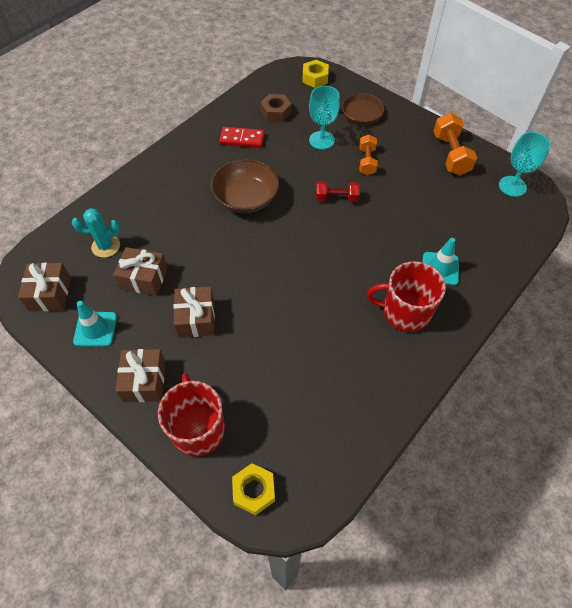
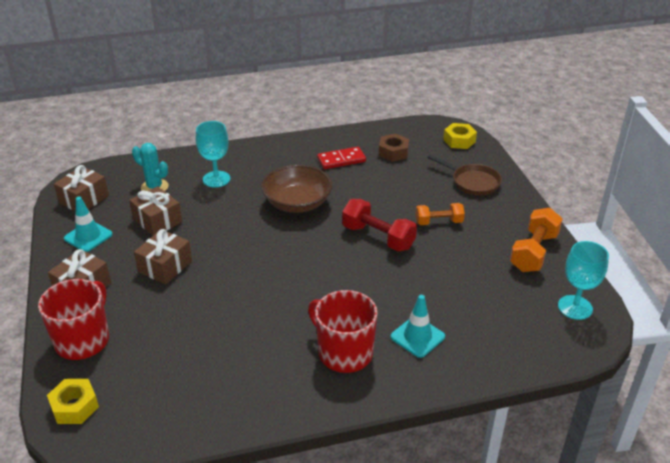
camera: 35 degrees right, 20 degrees down
red domino [219,127,265,148] -> red domino turned 60 degrees counterclockwise [317,147,366,169]
turquoise goblet [309,86,340,150] -> turquoise goblet moved to [196,121,230,188]
red dumbbell [316,181,360,202] -> red dumbbell [342,199,417,251], size x1.54
orange dumbbell [359,134,378,175] -> orange dumbbell turned 45 degrees clockwise [415,203,465,225]

